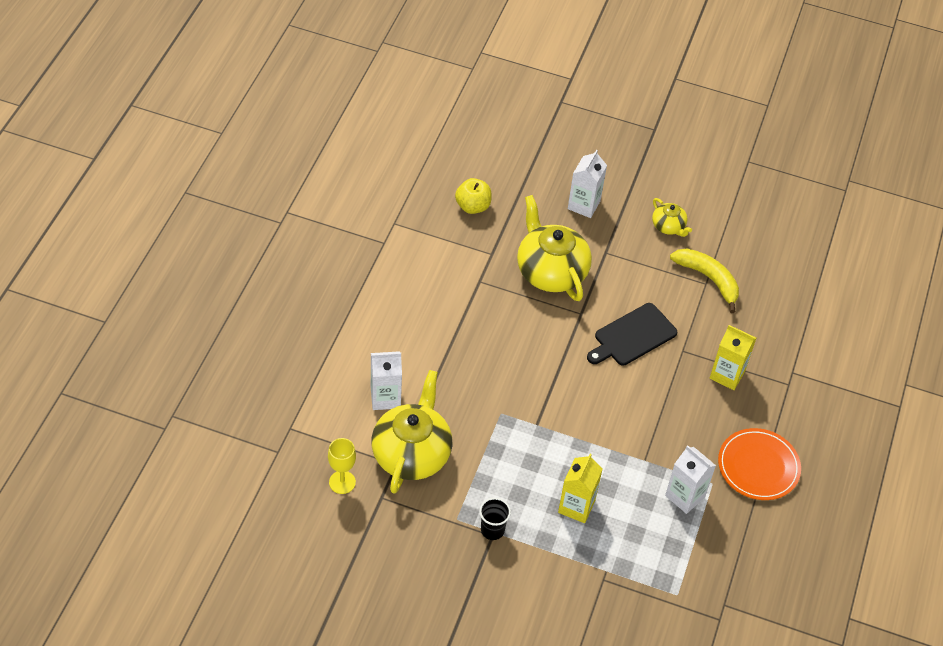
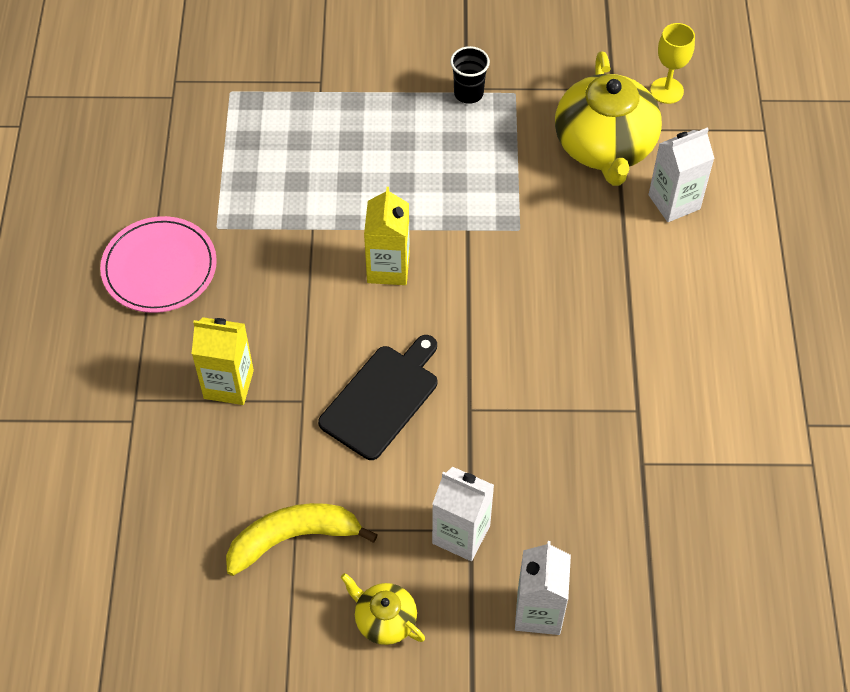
camera: 165 degrees right, 5 degrees up
yellow apple [455,178,492,214] -> none
yellow teapot [517,195,592,301] -> none
yellow carton [558,454,603,523] -> yellow carton moved to [364,187,410,285]
white carton [665,445,716,514] -> white carton moved to [432,467,494,561]
yellow banana [670,249,739,313] -> yellow banana turned 135 degrees clockwise [226,503,378,576]
orange plate [718,428,801,500] -> pink plate [100,216,217,313]

